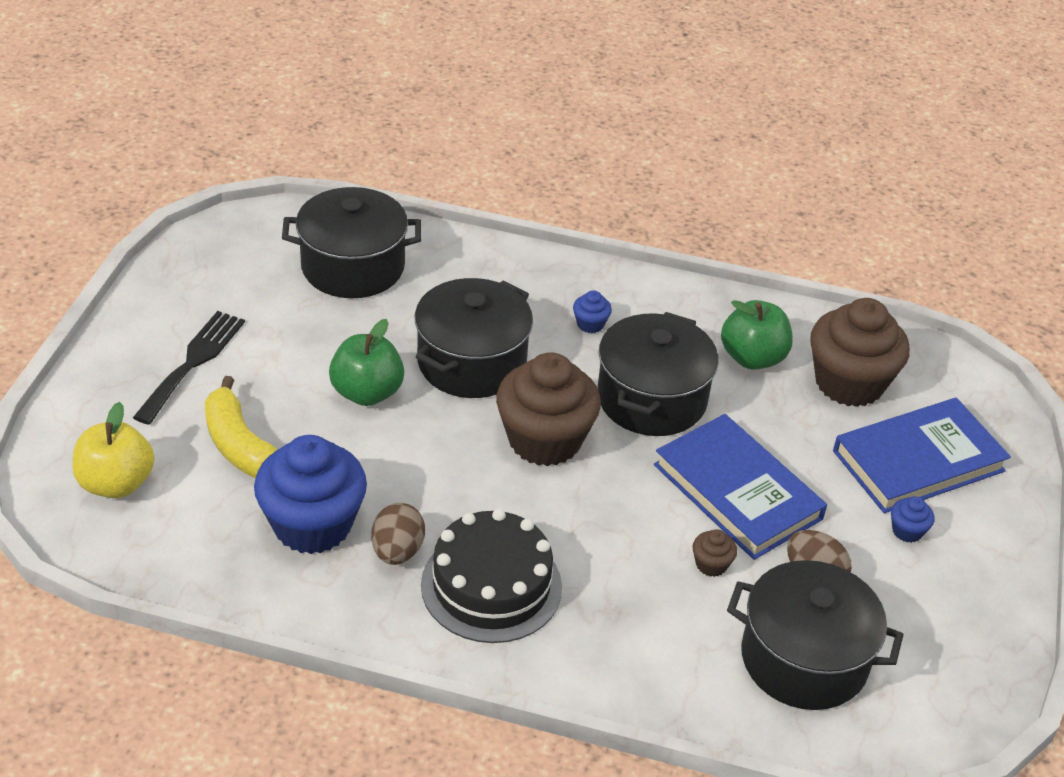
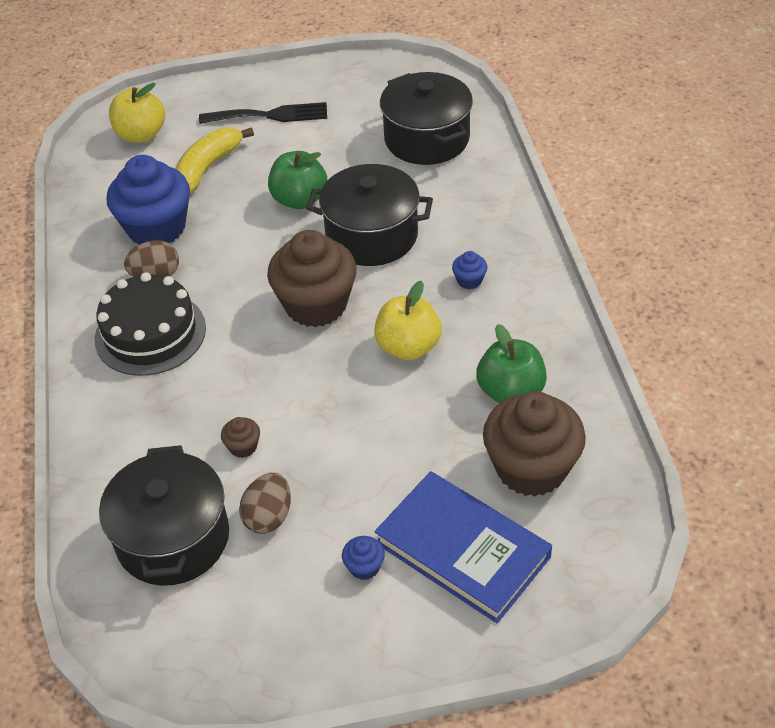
camera: 70 degrees right, 5 degrees up
black pot [597,312,719,436] -> yellow apple [374,281,442,360]
blue book [654,414,827,560] -> none

